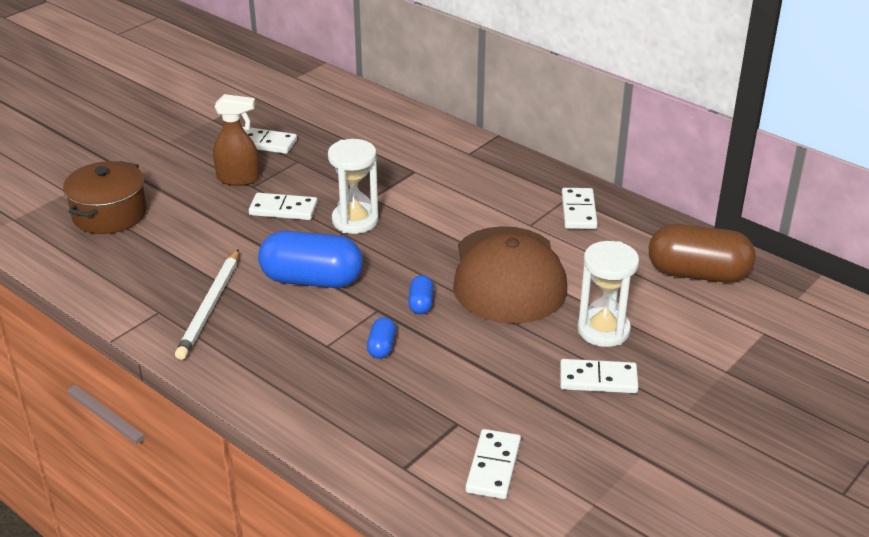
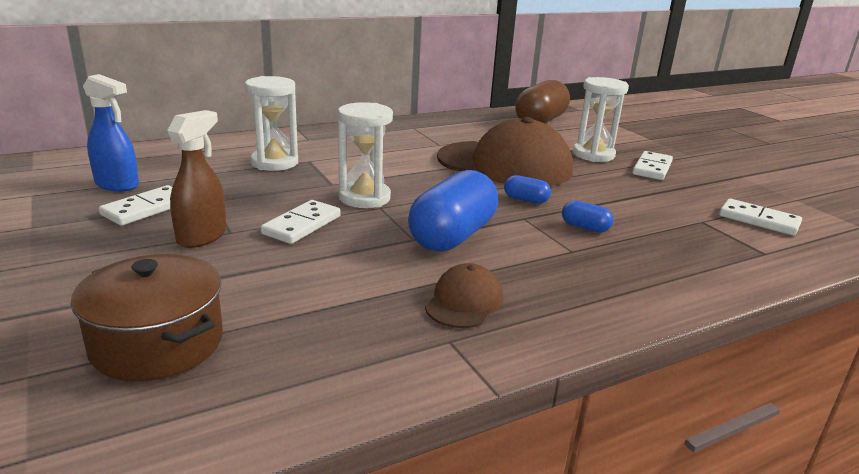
camera: 70 degrees left, 10 degrees down
white pencil [175,249,239,360] -> brown cap [425,263,503,328]
white domino [562,188,598,229] -> none
none -> blue spray bottle [83,74,139,192]
none -> white hourglass [245,76,298,171]

